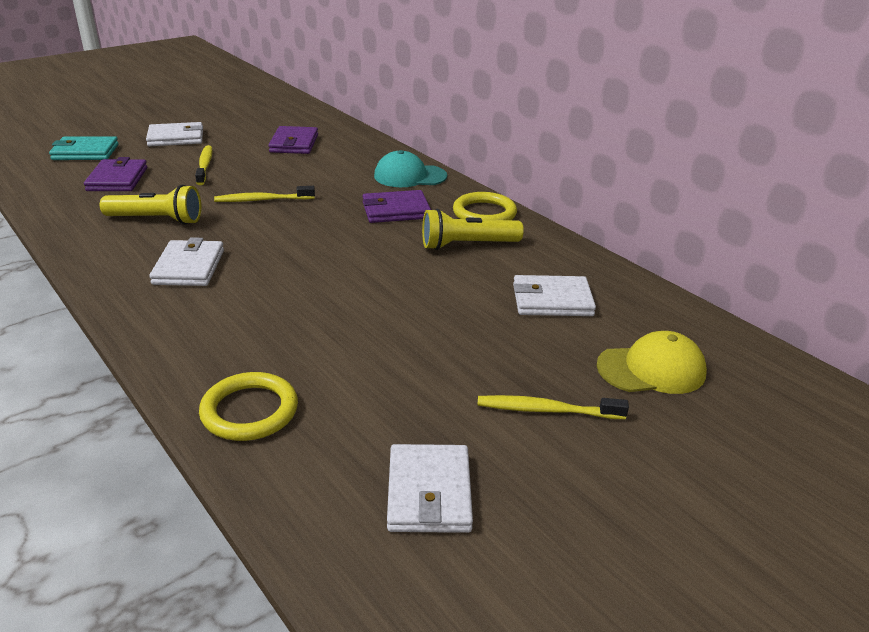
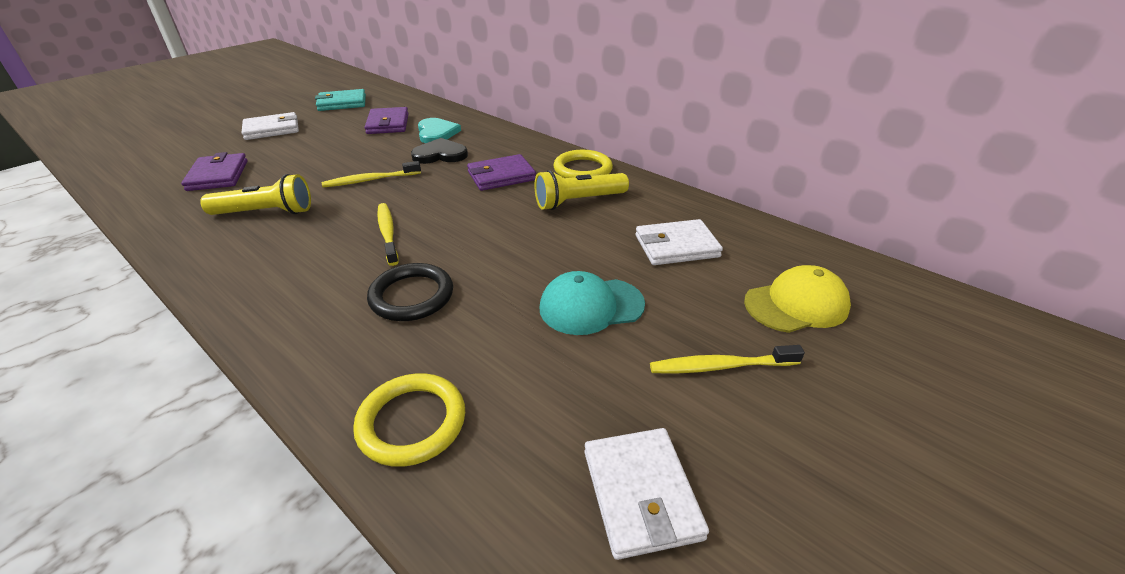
camera: 10 degrees left, 5 degrees up
turquoise wallet [49,136,119,160] -> turquoise wallet moved to [315,89,366,111]
white wallet [149,237,224,286] -> none
yellow toothbrush [195,145,212,185] -> yellow toothbrush moved to [377,203,399,266]
turquoise cap [374,150,447,187] -> turquoise cap moved to [540,271,645,335]
none -> black ring [367,263,453,321]
none -> black heart [411,138,468,164]
none -> turquoise heart [418,118,461,143]

